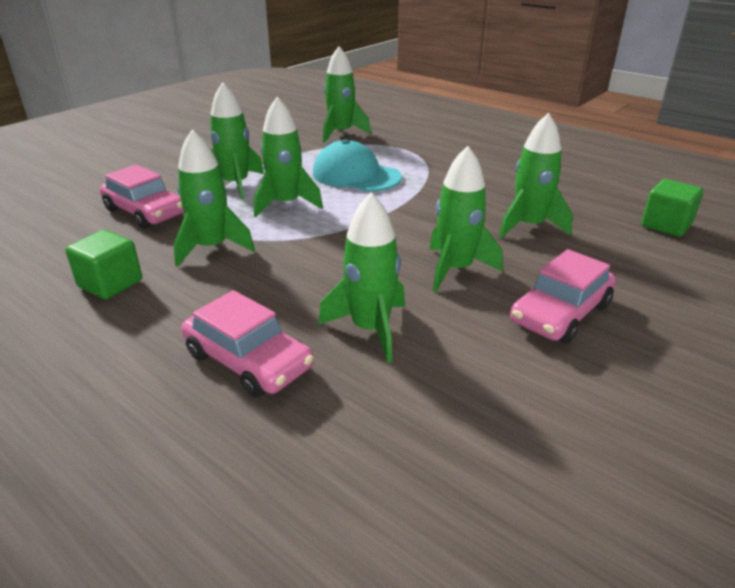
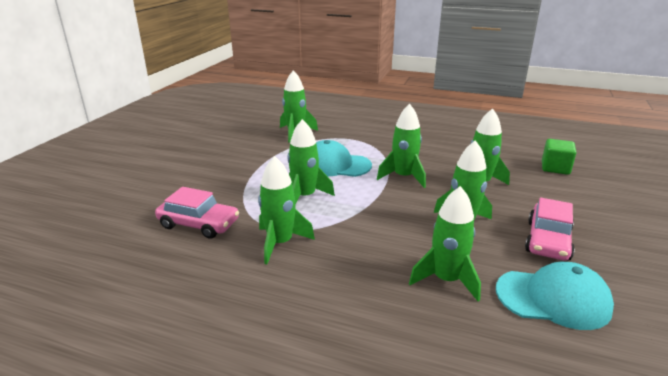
camera: 20 degrees left, 5 degrees down
green cube [66,230,142,299] -> none
pink car [181,290,314,398] -> none
green rocket [211,82,264,200] -> green rocket moved to [377,104,426,188]
none -> turquoise cap [496,262,614,330]

